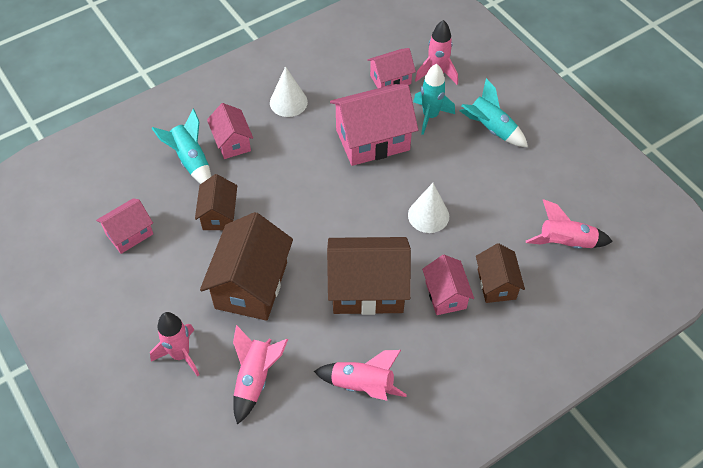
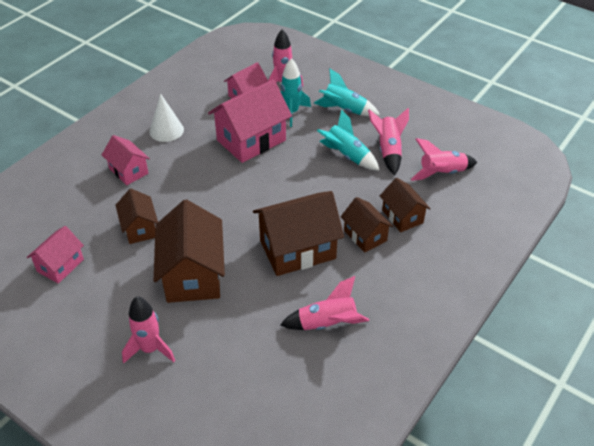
camera: 20 degrees left, 10 degrees down
turquoise rocket [152,109,211,184] -> turquoise rocket moved to [317,109,380,171]
pink rocket [233,325,288,425] -> pink rocket moved to [368,108,409,175]
white cone [408,183,449,233] -> none
pink house [422,255,474,315] -> brown house [341,197,393,252]

